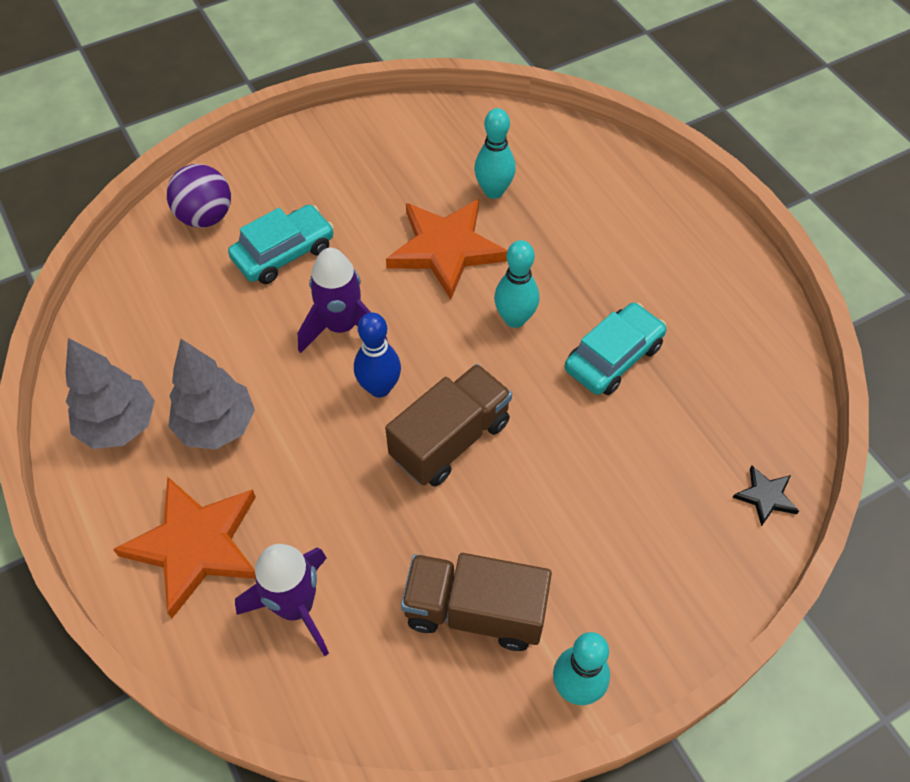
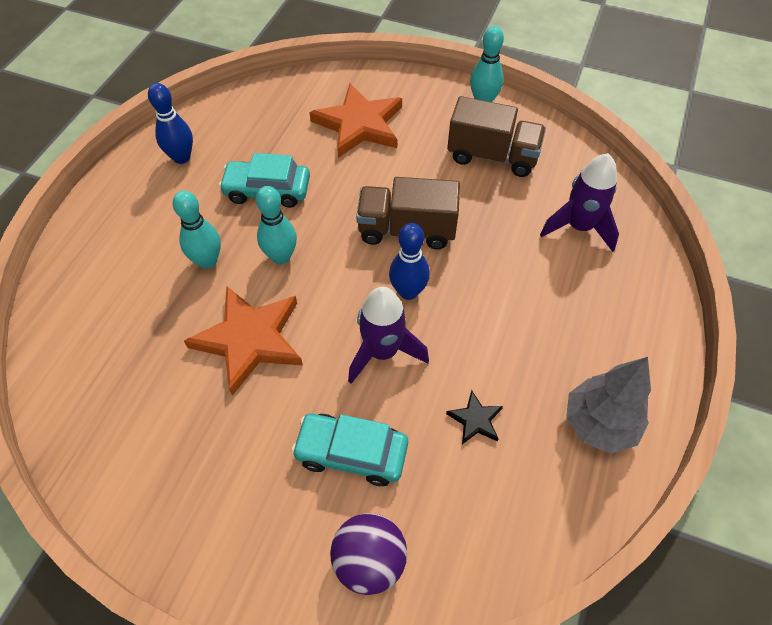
camera: 130 degrees left, 0 degrees up
orange star [113,477,256,618] -> orange star moved to [309,83,402,158]
grey tree [169,339,255,449] -> none
brown truck [401,553,552,651] -> brown truck turned 45 degrees counterclockwise [447,96,546,177]
turquoise bowling pin [474,108,516,199] -> turquoise bowling pin moved to [173,191,221,269]
black star [733,466,799,527] -> black star moved to [446,390,503,444]
none -> blue bowling pin [148,83,193,164]

